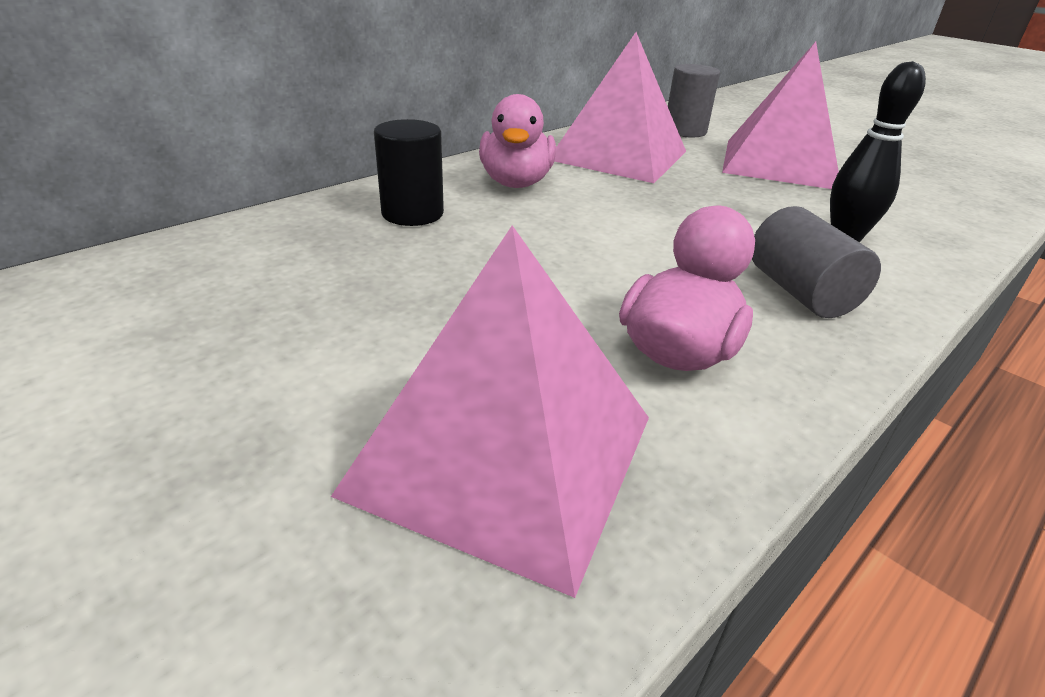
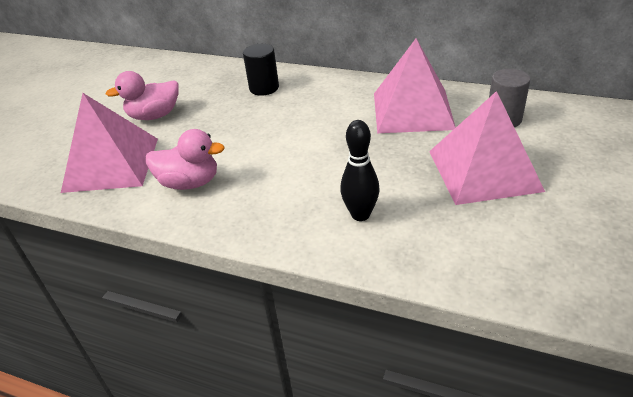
camera: 70 degrees right, 5 degrees up
pink duck [479,94,556,188] -> pink duck moved to [106,71,178,120]
grey cylinder [752,206,881,318] -> none

